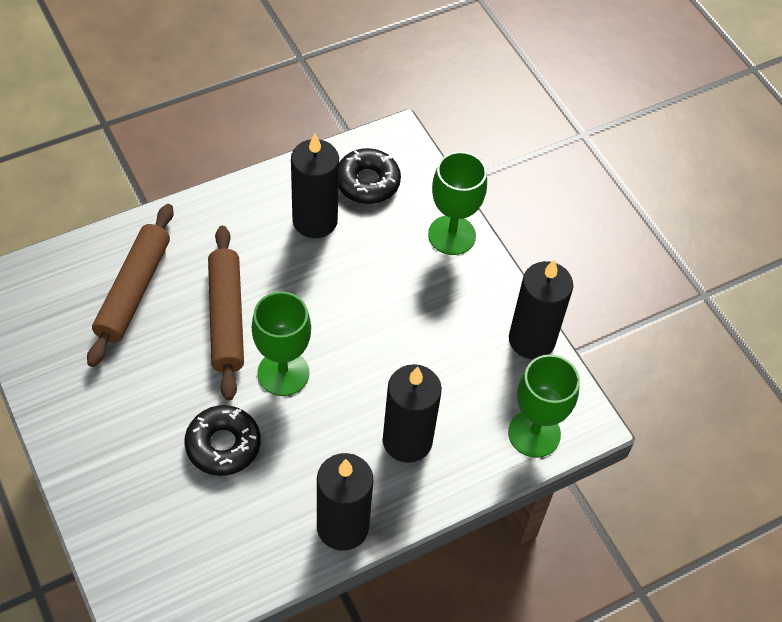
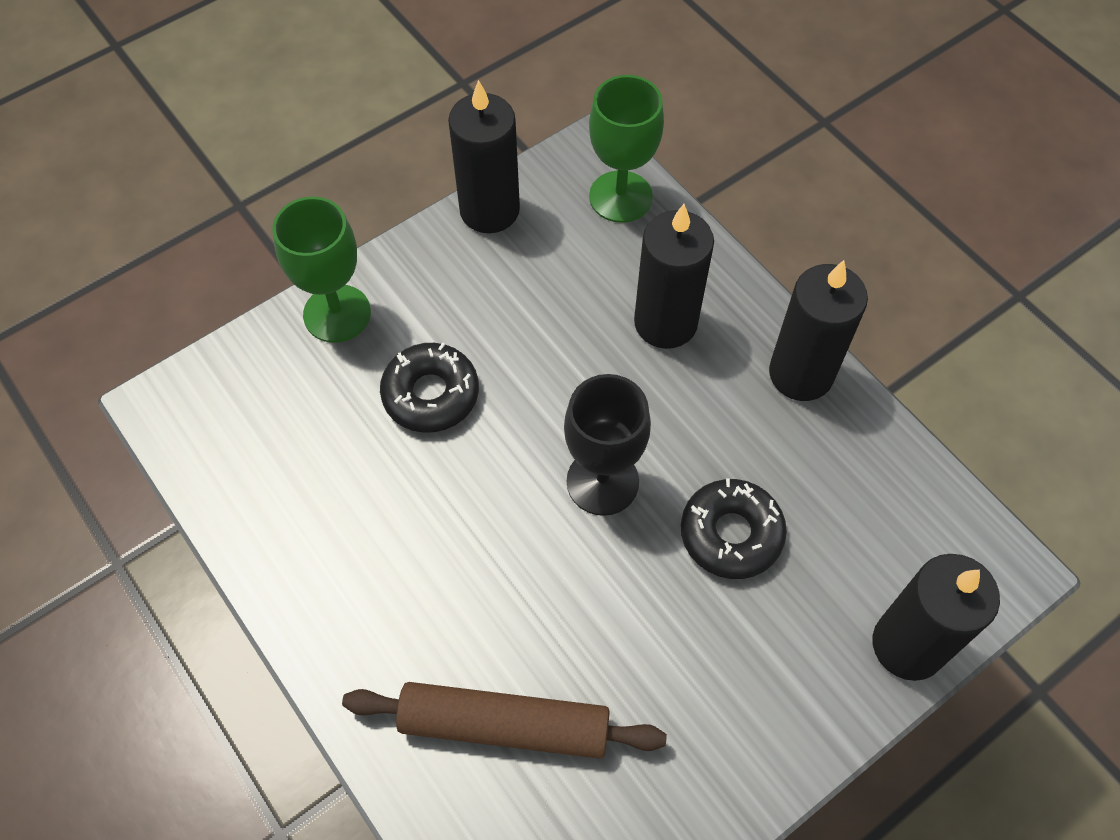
camera: 95 degrees left, 5 degrees up
brown rolling pin [208,226,244,401] -> none
green goblet [252,291,311,396] -> black goblet [564,374,651,516]
black candle [291,134,339,238] -> black candle moved to [873,554,1000,681]
black donut [338,148,401,204] -> black donut moved to [380,342,479,433]

